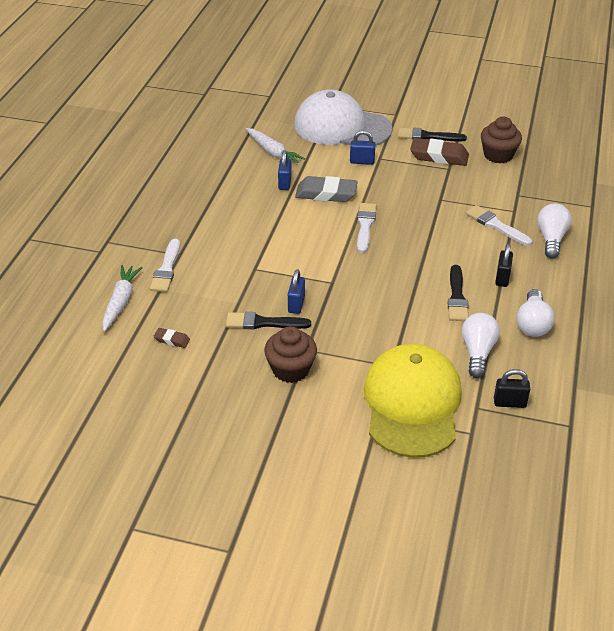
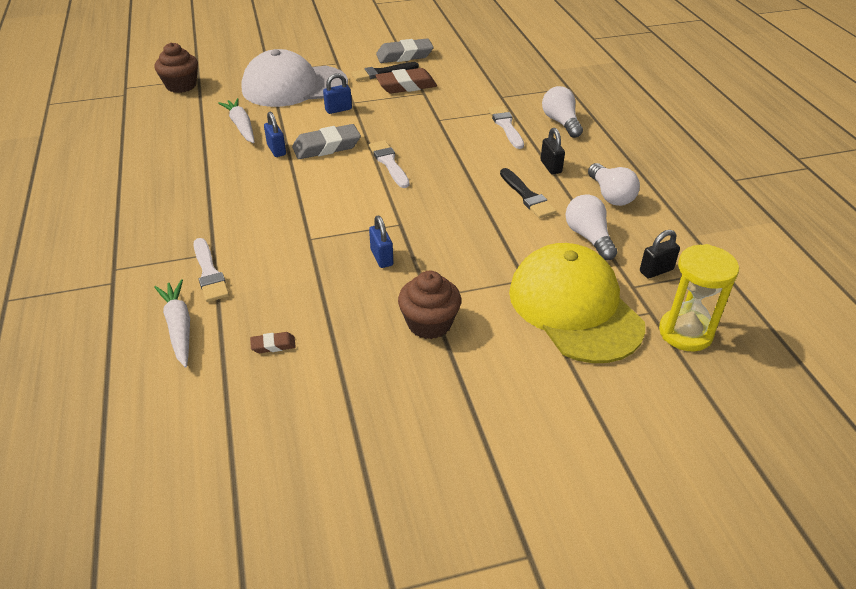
camera: 30 degrees left, 0 degrees up
black brush [226,312,311,329] -> none
white carrot [246,128,305,166] -> white carrot turned 135 degrees counterclockwise [218,98,255,143]
white brush [466,205,532,246] -> white brush turned 60 degrees clockwise [488,106,524,149]
brown cupcake [481,117,522,163] -> brown cupcake moved to [155,42,198,93]
none -> grey eraser [376,38,434,63]
none -> yellow hourglass [659,244,739,351]

